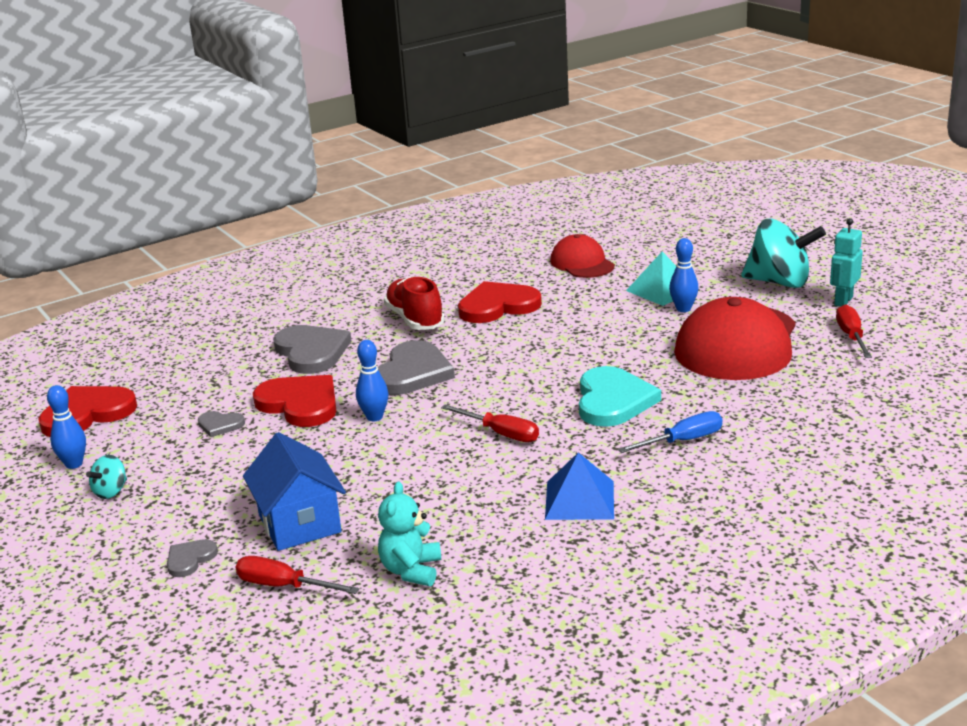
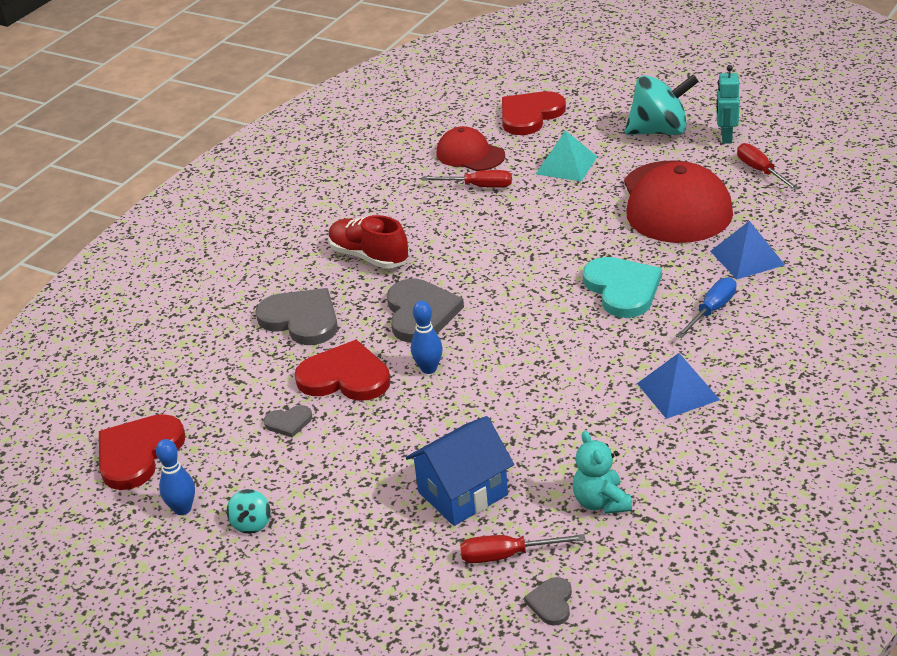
camera: 25 degrees left, 10 degrees up
grey heart [167,539,218,577] -> grey heart moved to [524,577,572,626]
blue house [243,432,346,551] -> blue house turned 75 degrees counterclockwise [406,416,514,526]
red screwdriver [441,404,539,442] -> red screwdriver moved to [422,170,512,188]
red heart [458,281,542,323] -> red heart moved to [502,91,566,135]
blue bowling pin [669,238,699,312] -> none
none -> blue pyramid [710,221,785,279]

